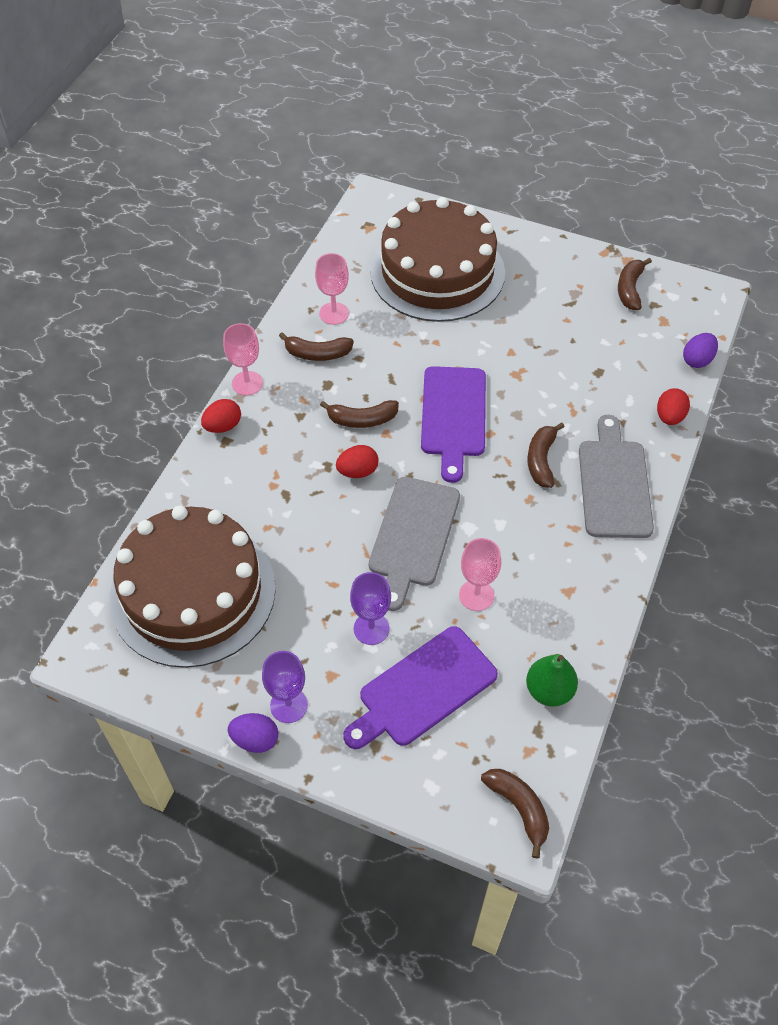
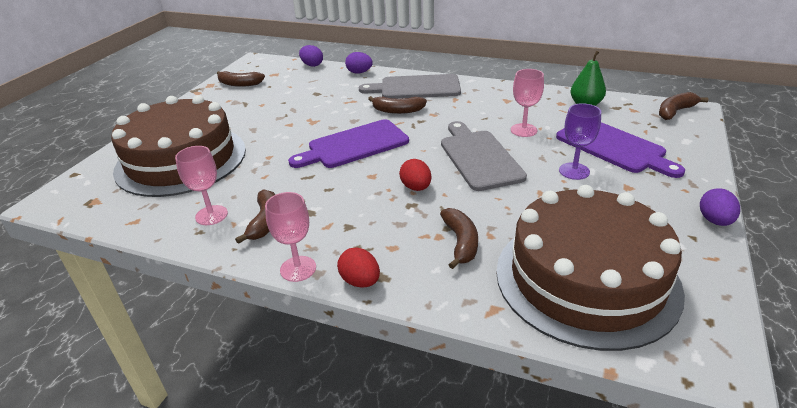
camera: 90 degrees left, 20 degrees down
purple goblet [262,651,308,723] -> none
brown banana [320,400,399,428] -> brown banana moved to [440,208,478,269]
grey cutting board [369,477,460,611] -> grey cutting board turned 120 degrees counterclockwise [441,121,527,191]
purple cutting board [421,366,486,483] -> purple cutting board turned 150 degrees clockwise [288,119,409,168]
red egg [657,388,690,425] -> purple egg [345,52,373,73]

